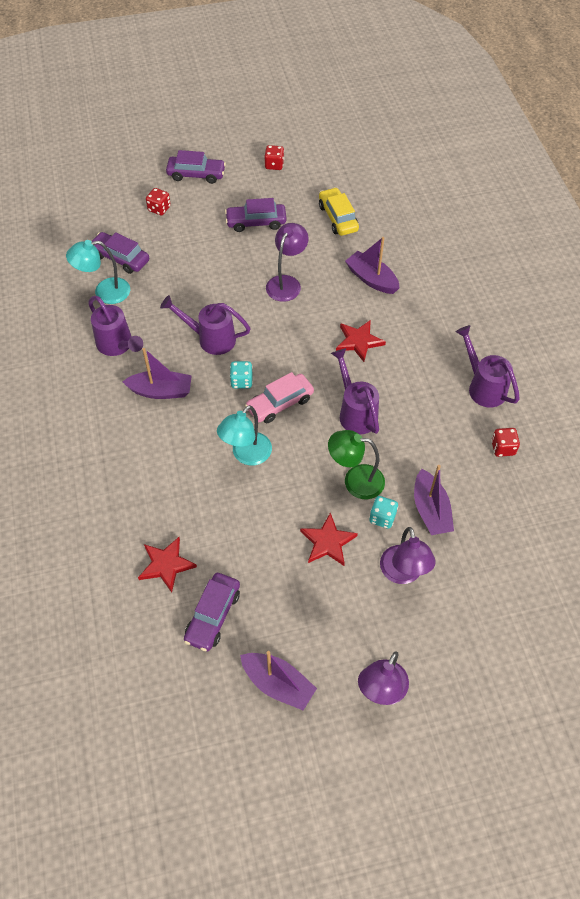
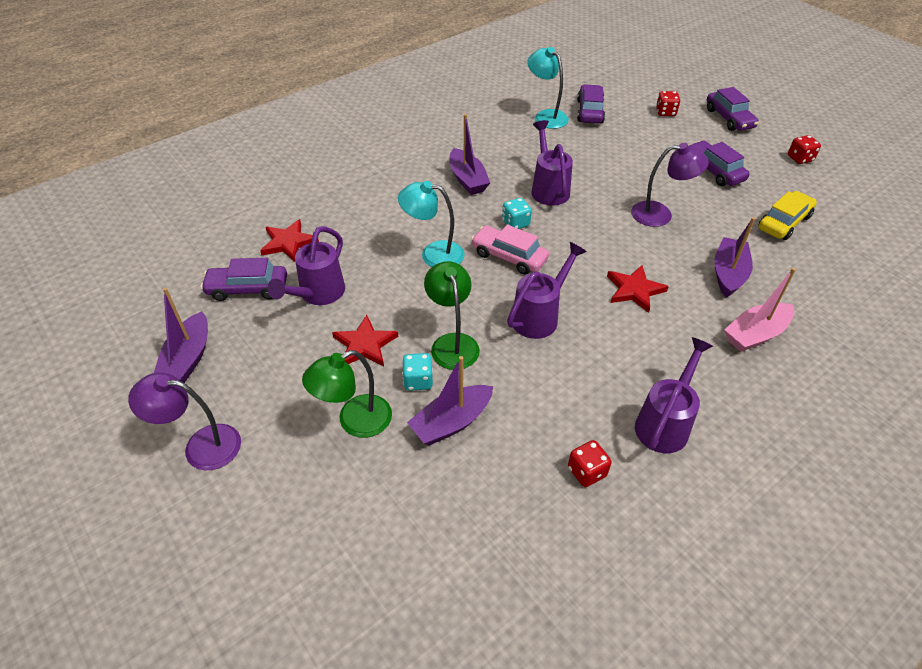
camera: 65 degrees right, 10 degrees down
purple watering can [88,296,143,356] -> purple watering can moved to [267,226,345,305]
purple lamp [380,527,436,584] -> green lamp [302,350,392,438]
none -> pink boat [724,268,796,352]

